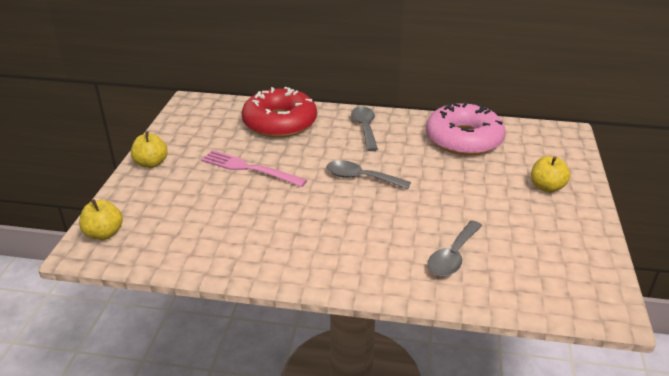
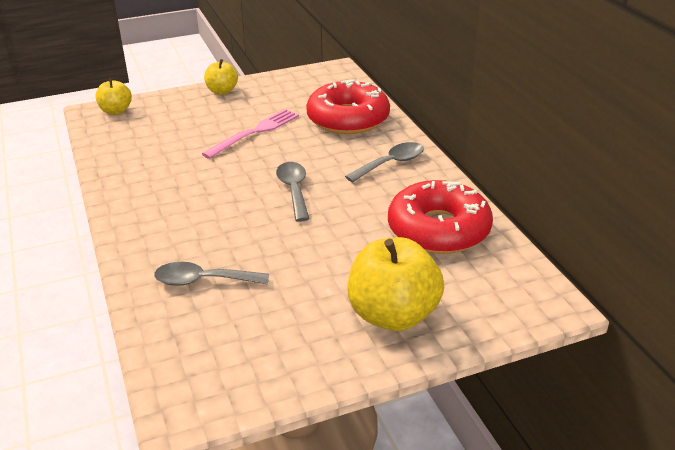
camera: 60 degrees right, 0 degrees up
pink fork [201,150,307,187] -> pink fork turned 45 degrees clockwise [202,109,299,159]
pink donut [426,102,506,156] -> red donut [388,180,493,254]
yellow apple [531,156,570,193] -> yellow apple [347,237,444,331], size x1.84

